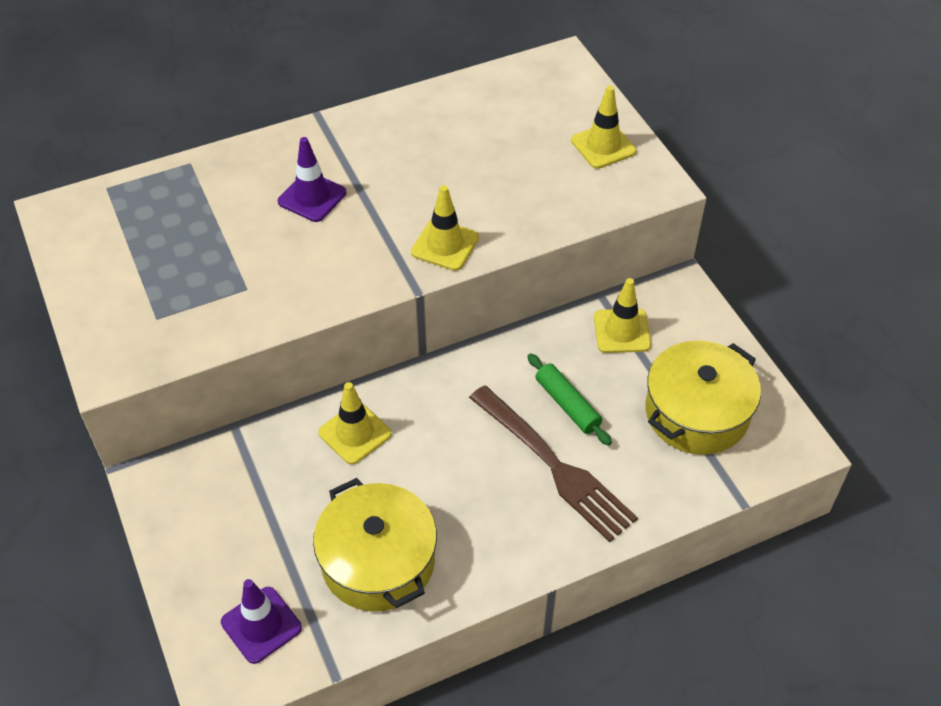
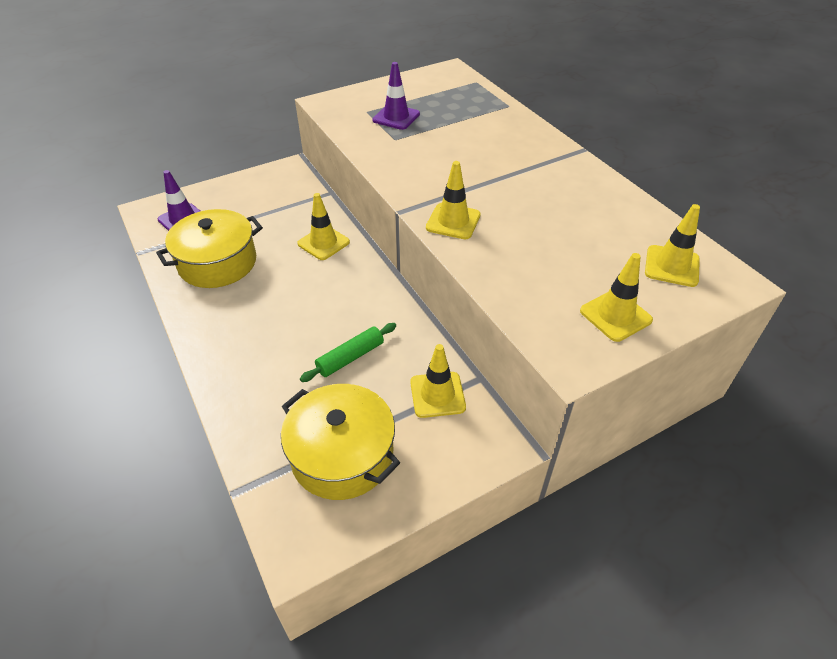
camera: 85 degrees right, 5 degrees down
purple traffic cone [278,137,346,222] -> purple traffic cone moved to [372,62,420,130]
brown fork [469,385,638,542] -> none
none -> yellow traffic cone [645,204,700,287]

